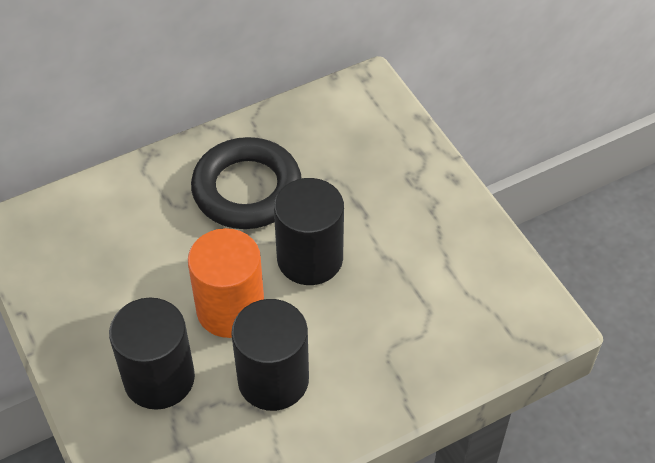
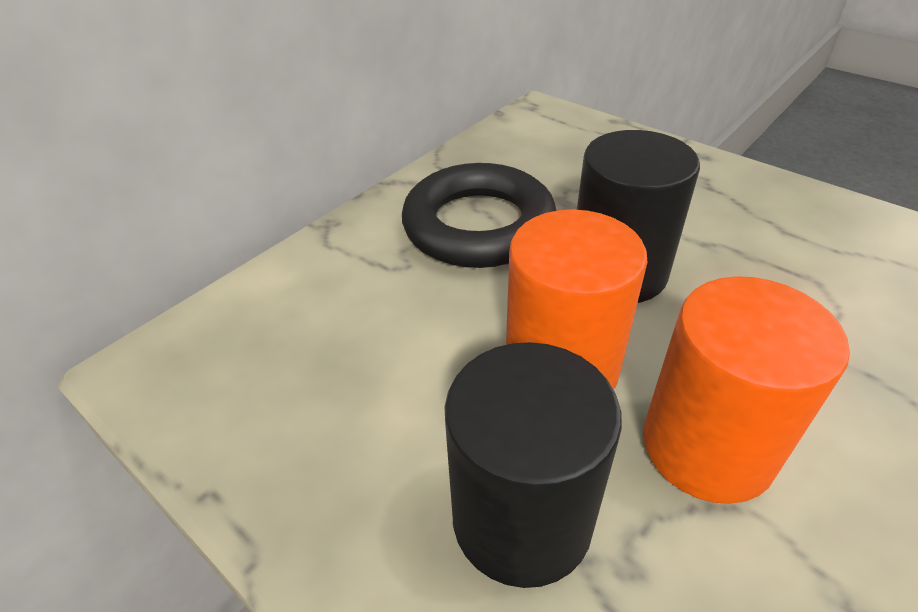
camera: 20 degrees left, 10 degrees down
black cylinder [231,299,309,411] -> orange cylinder [643,276,850,504]

